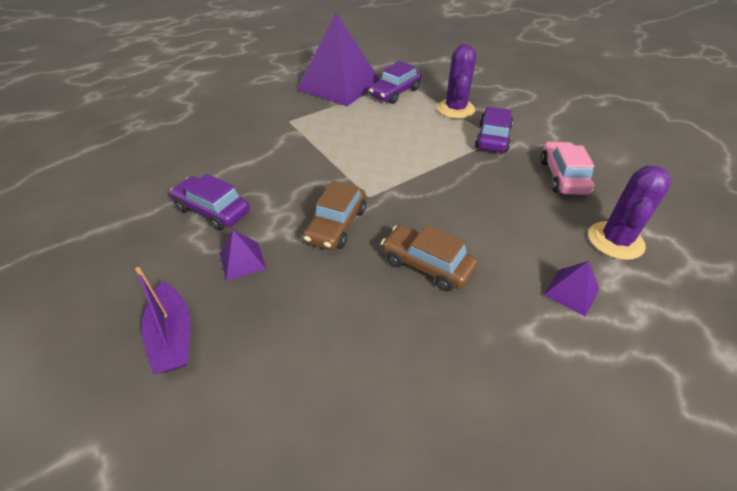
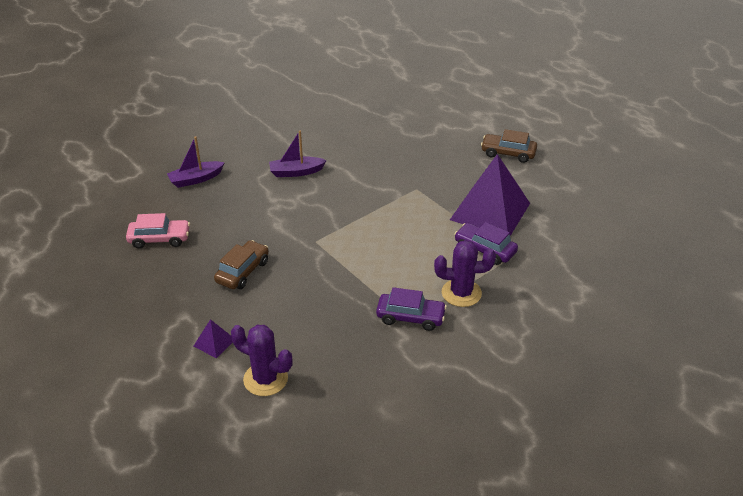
camera: 85 degrees right, 5 degrees down
purple car [170,174,250,231] -> purple boat [269,131,327,177]
purple pyramid [220,230,266,281] -> none
brown car [303,180,366,250] -> brown car moved to [481,129,537,163]
pink car [540,142,595,195] -> pink car moved to [126,213,190,249]

